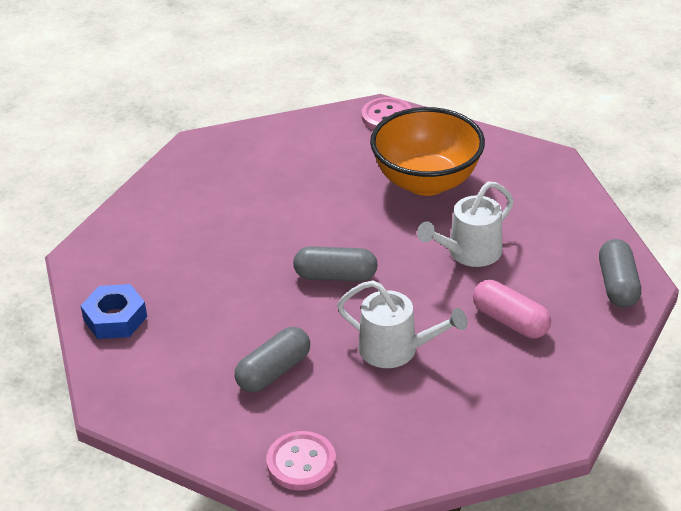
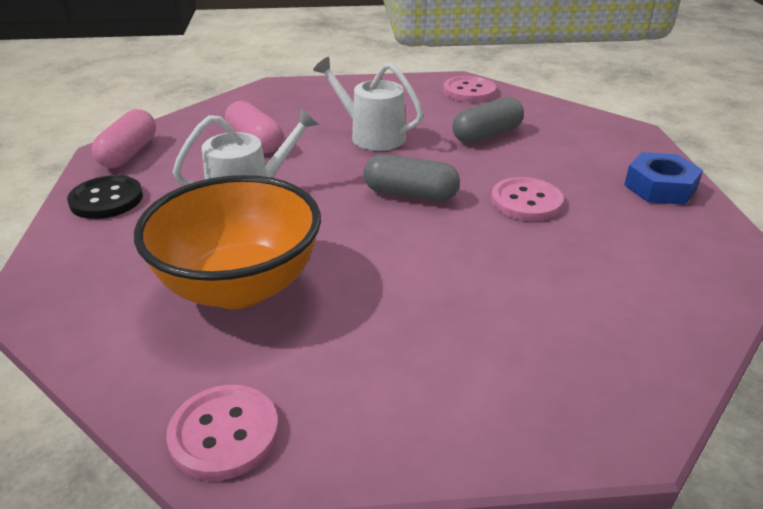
camera: 170 degrees left, 5 degrees down
grey capsule [599,239,641,308] -> pink capsule [91,109,156,168]
none -> black button [67,175,143,219]
none -> pink button [491,177,564,221]

